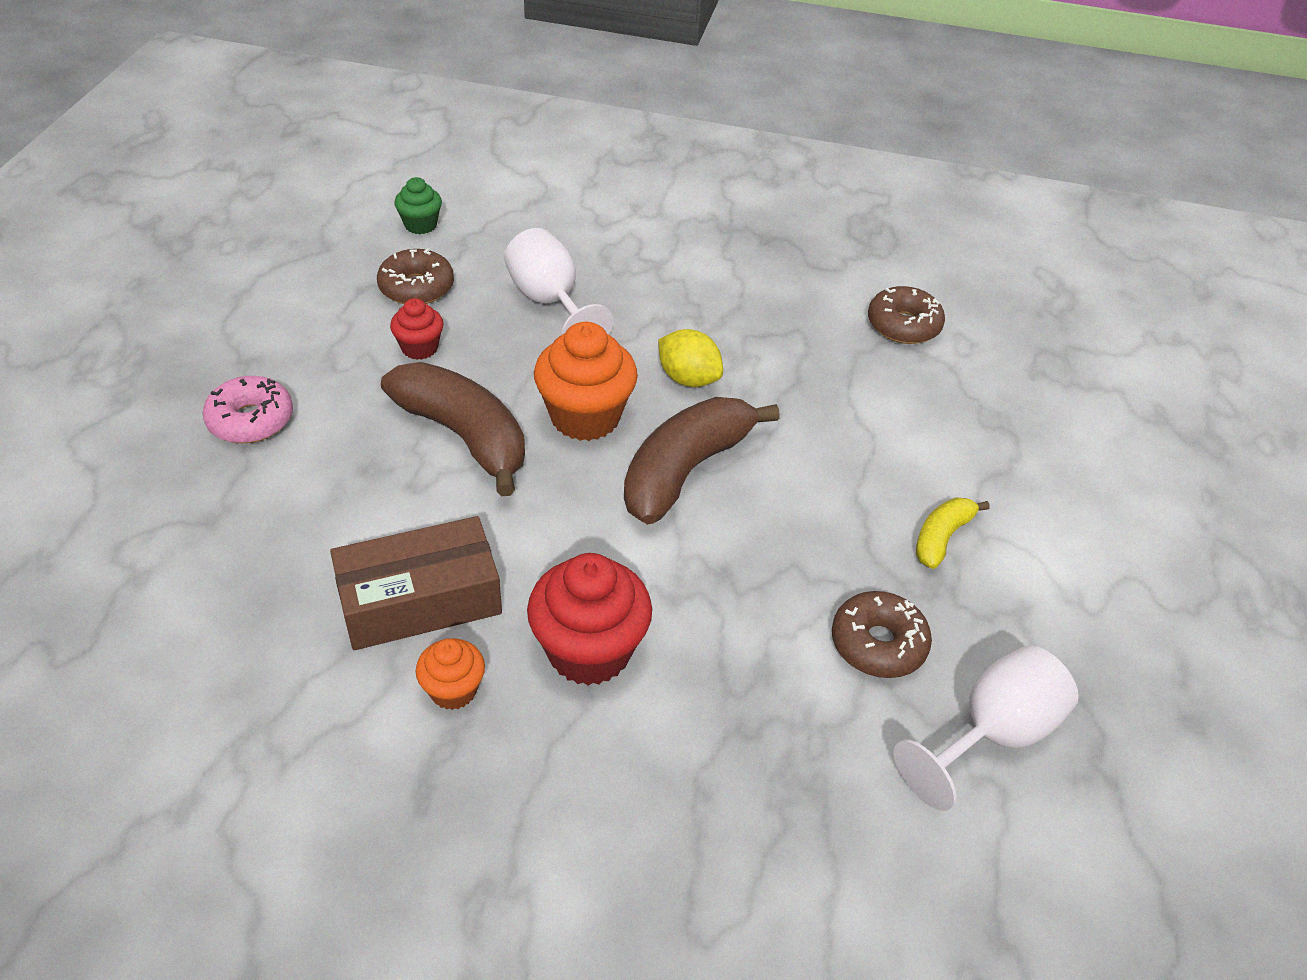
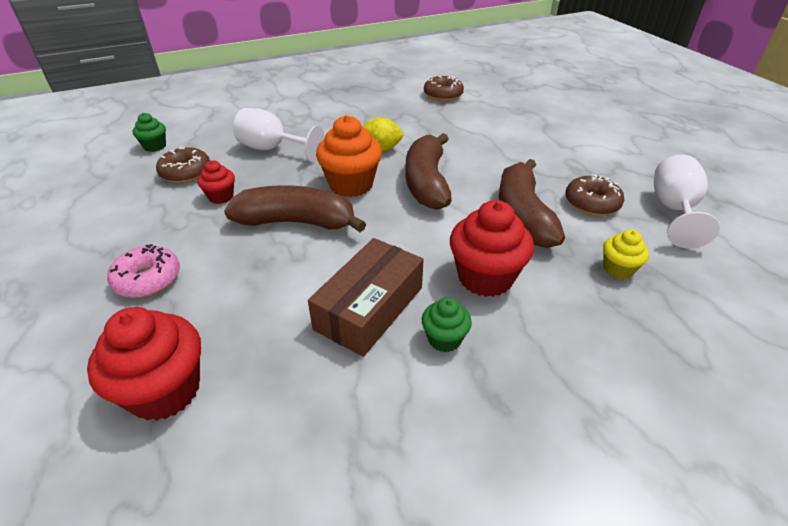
camera: 35 degrees left, 5 degrees down
orange cupcake [416,639,485,710] -> green cupcake [422,297,472,352]
yellow banana [916,498,990,569] -> none
none -> red cupcake [87,307,201,421]
none -> brown banana [499,159,565,248]
none -> yellow cupcake [603,230,649,279]

